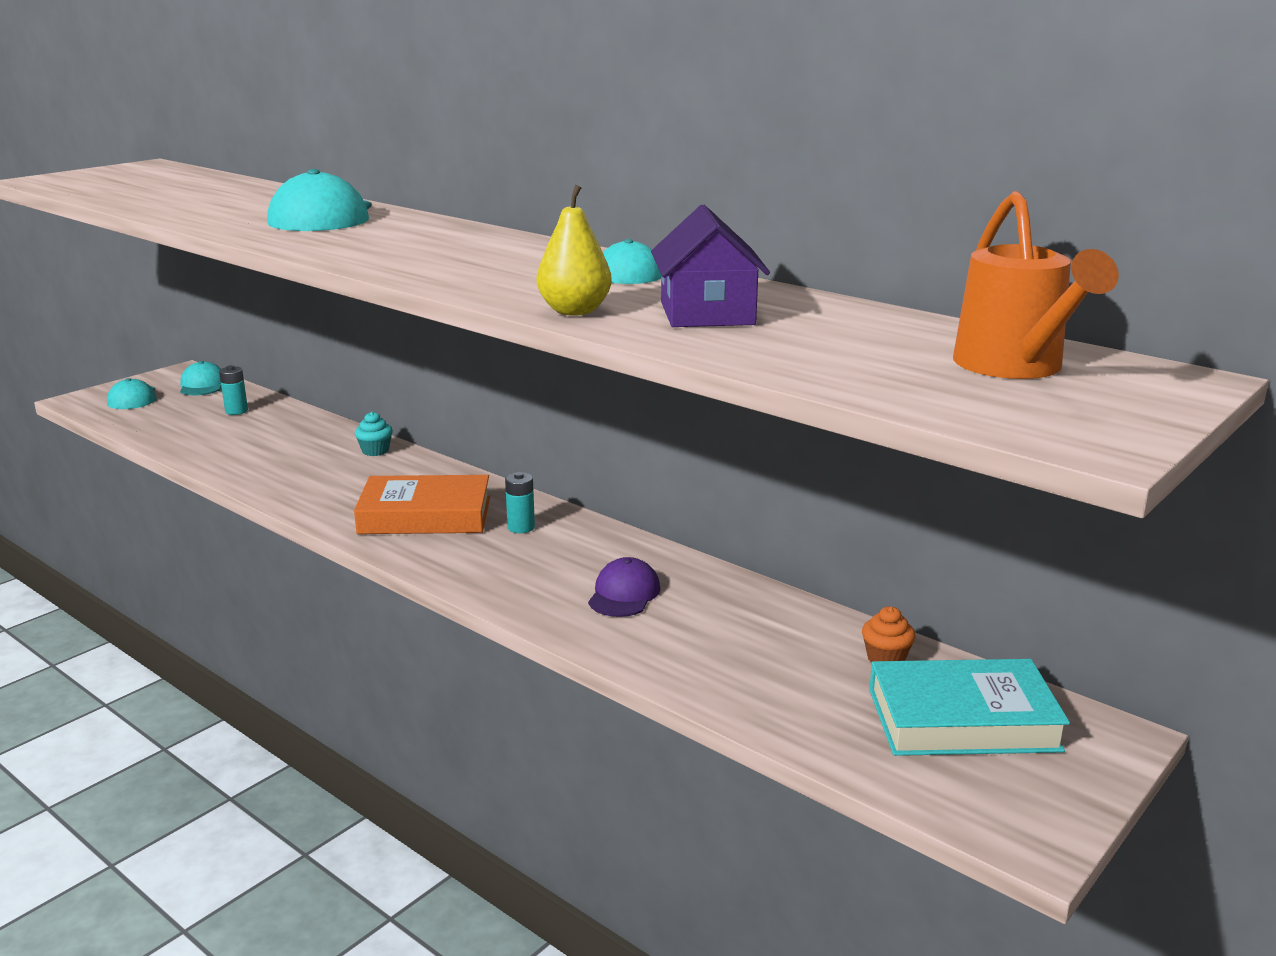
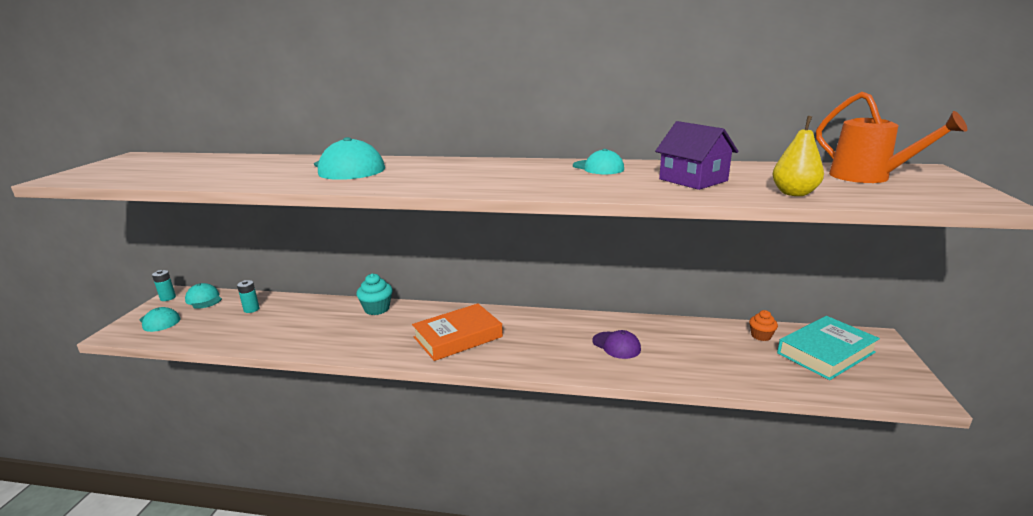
camera: 30 degrees left, 0 degrees up
turquoise cupcake [355,412,393,456] -> turquoise cupcake [356,273,393,315], size x1.51
turquoise battery [505,472,535,533] -> turquoise battery moved to [152,270,176,301]
yellow pear [537,185,612,316] -> yellow pear moved to [772,116,824,196]
purple cap [588,557,660,617] -> purple cap turned 150 degrees clockwise [592,330,641,359]

